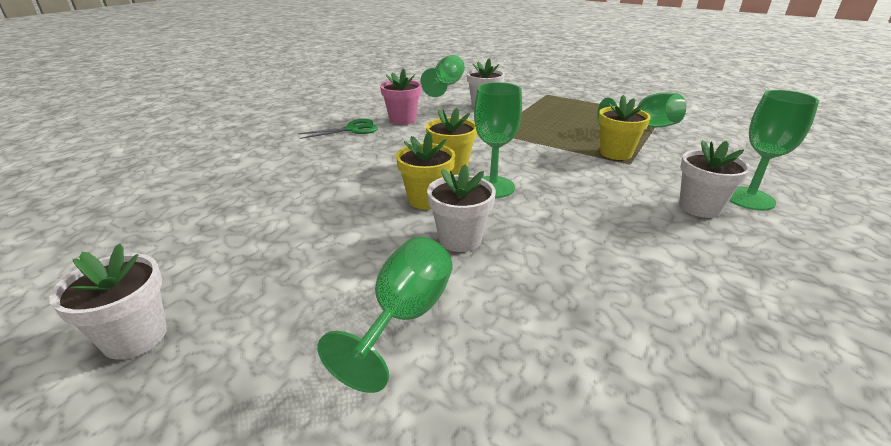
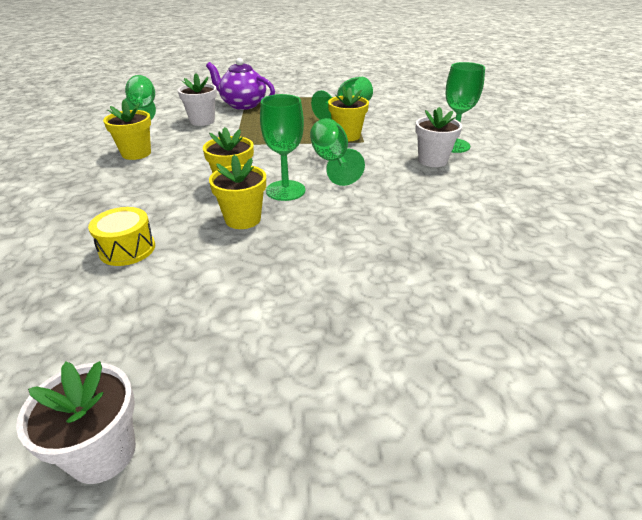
camera: 35 degrees left, 5 degrees up
green scissors [298,119,378,139] -> none
green goblet [317,236,453,393] -> green goblet moved to [310,118,365,186]
pink flower pot [380,69,422,125] -> yellow flower pot [103,100,151,160]
white flower pot [427,164,496,252] -> none
none -> yellow drum [88,207,155,266]
none -> purple teapot [206,58,275,110]

